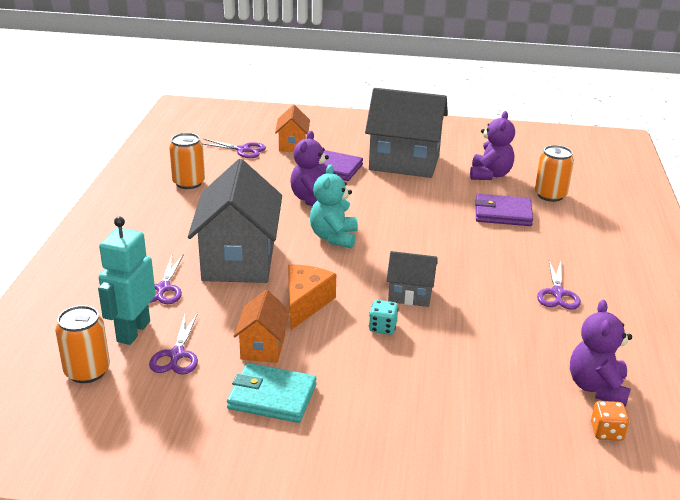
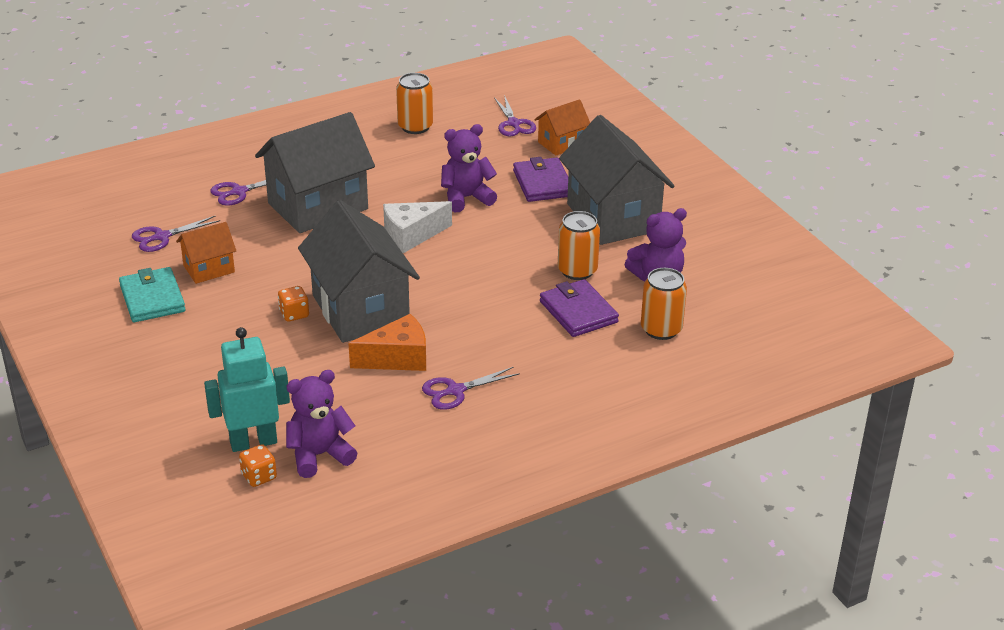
camera: 55 degrees right, 5 degrees up
orange can [55,305,110,383] -> orange can moved to [558,211,600,280]
turquoise robot [98,217,155,345] -> turquoise robot moved to [204,327,290,452]
orange cheese [288,265,336,331] -> orange cheese moved to [348,314,426,371]
turquoise teddy bear [310,164,358,249] -> white cheese [383,201,452,253]
turquoise dice [369,300,398,335] -> orange dice [278,286,309,322]
grey house [386,251,437,307] -> grey house [298,200,420,343], size x2.00

